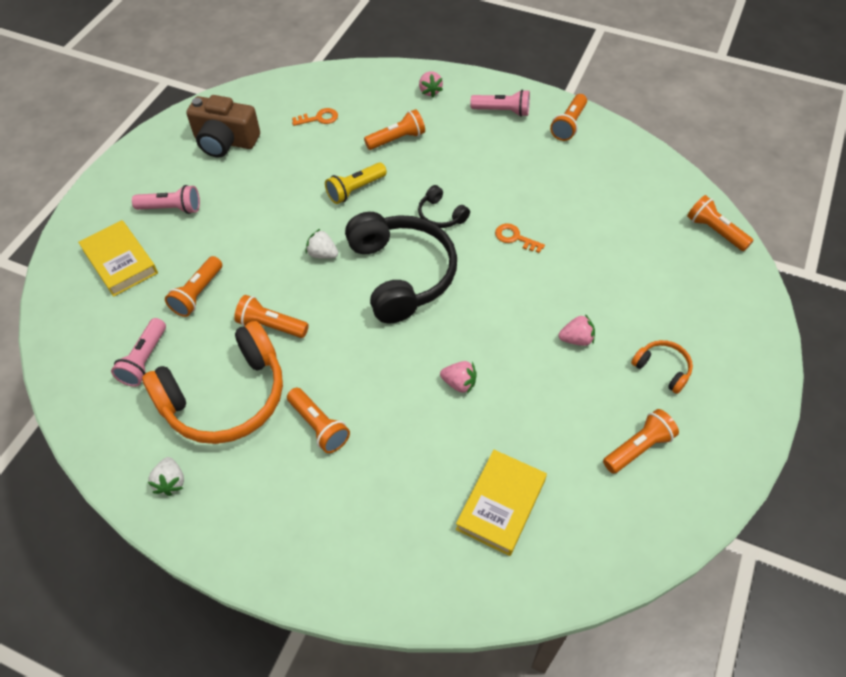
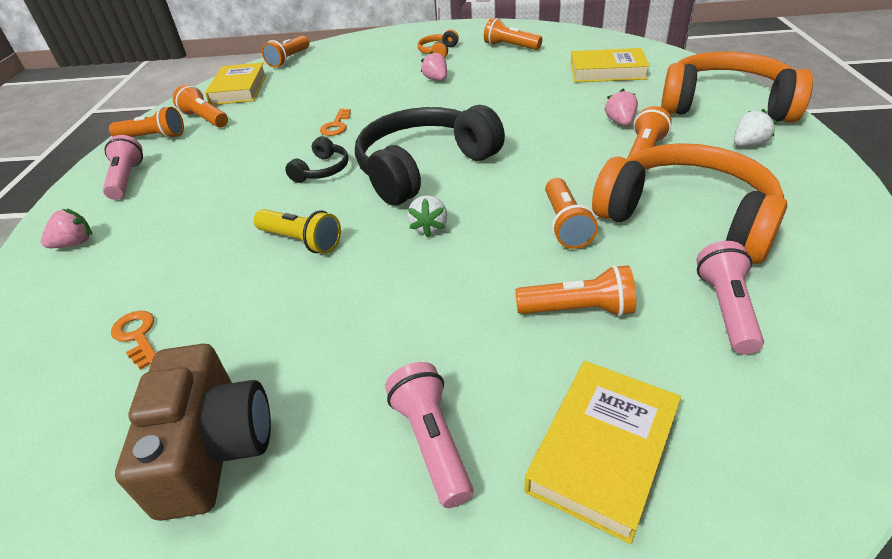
camera: 110 degrees left, 15 degrees down
pink flashlight [111,318,166,387] -> pink flashlight turned 75 degrees counterclockwise [696,241,764,354]
white strawberry [148,457,184,496] -> white strawberry moved to [734,109,777,146]
orange flashlight [364,109,425,150] -> orange flashlight moved to [173,85,228,128]
pink strawberry [440,361,477,394] -> pink strawberry moved to [604,89,638,126]
none -> yellow book [205,62,267,105]
none -> orange headphones [661,52,813,123]

